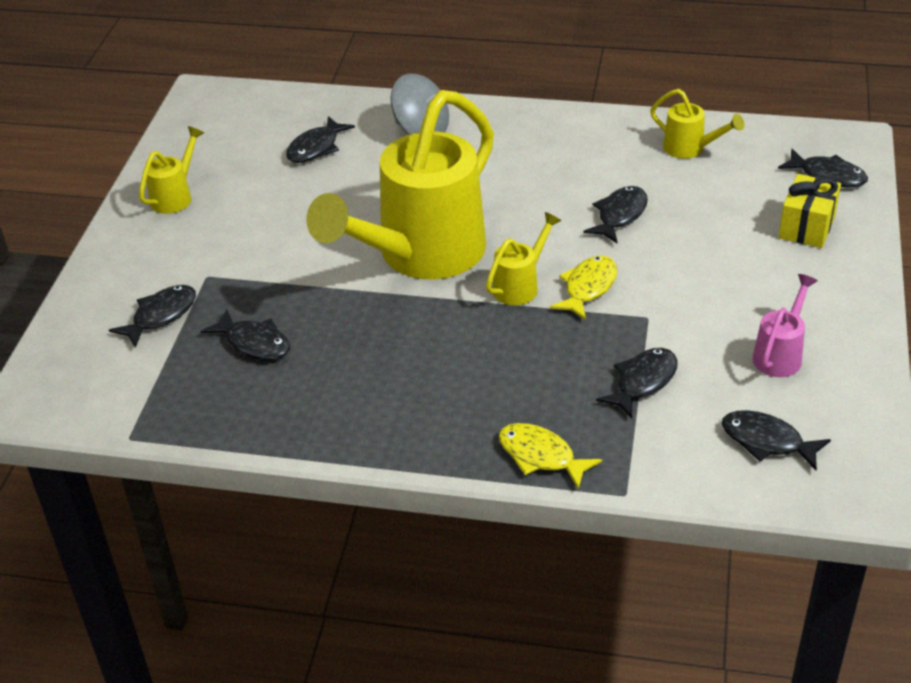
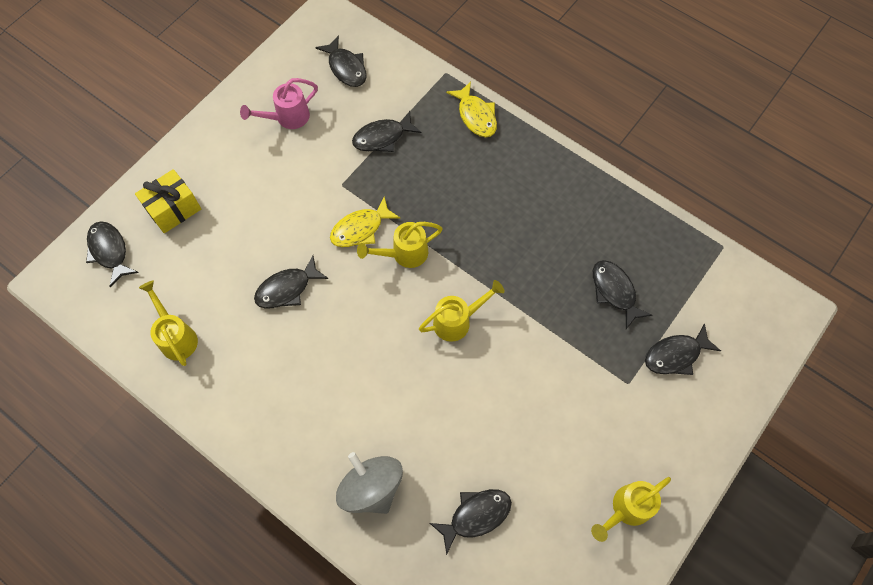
camera: 155 degrees left, 25 degrees up
yellow watering can [306,90,494,279] -> yellow watering can [419,280,505,342], size x0.41

